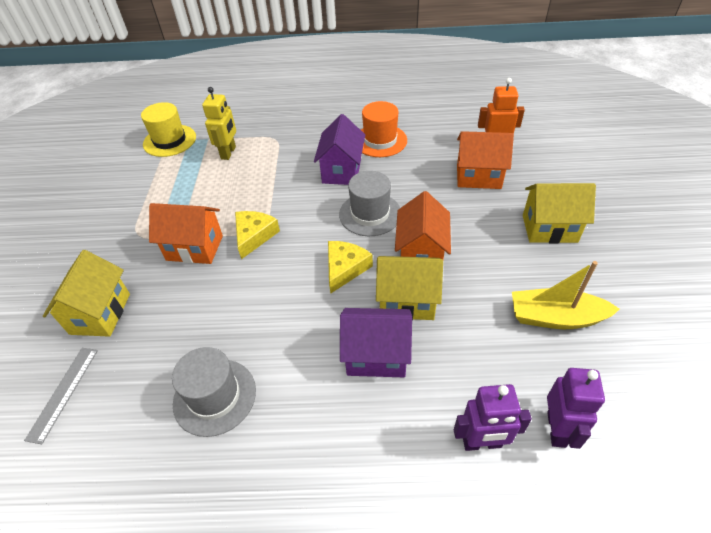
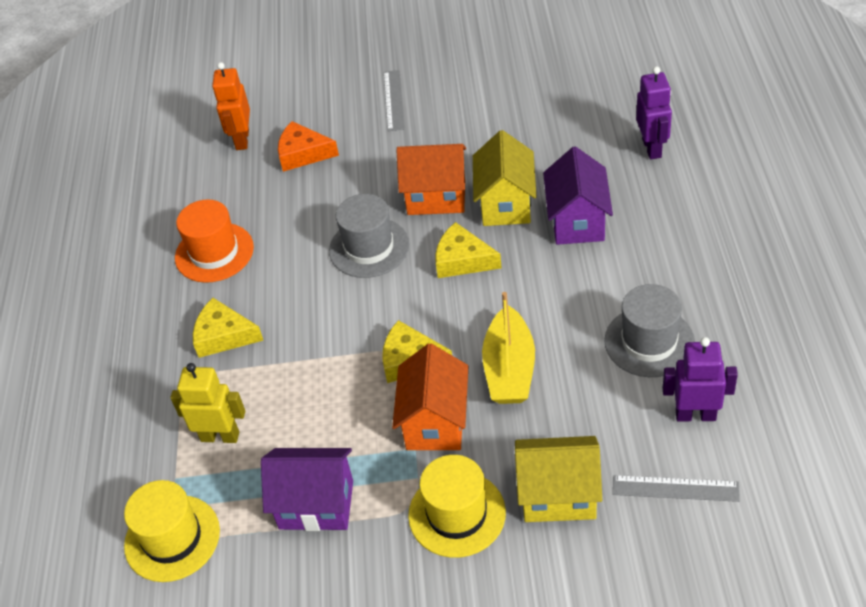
camera: 90 degrees left, 0 degrees up
purple house [314,114,365,185] -> purple house moved to [261,448,353,531]
orange house [457,131,514,189] -> orange cheese [278,121,339,172]
yellow boat [512,261,619,329] -> yellow boat moved to [482,292,535,404]
yellow house [523,183,596,243] -> grey ruler [384,70,405,131]
purple robot [547,368,605,449] -> purple robot moved to [663,337,738,421]
none -> yellow cheese [193,298,264,358]
none -> yellow hat [408,455,506,558]

